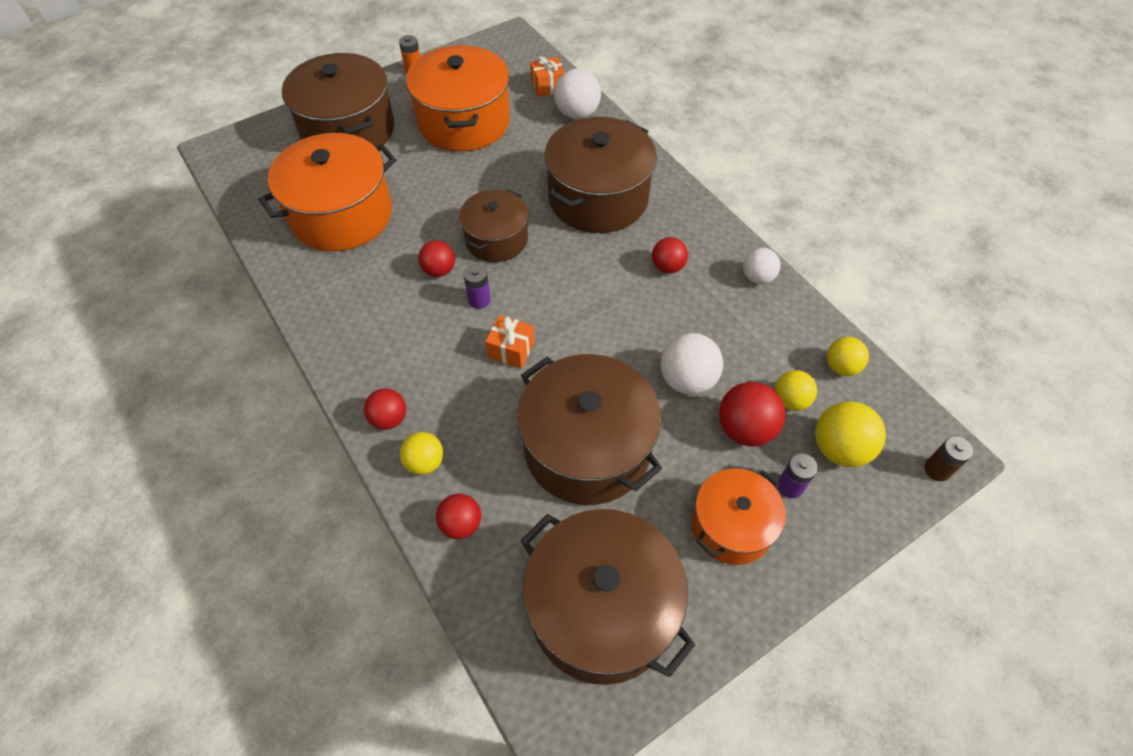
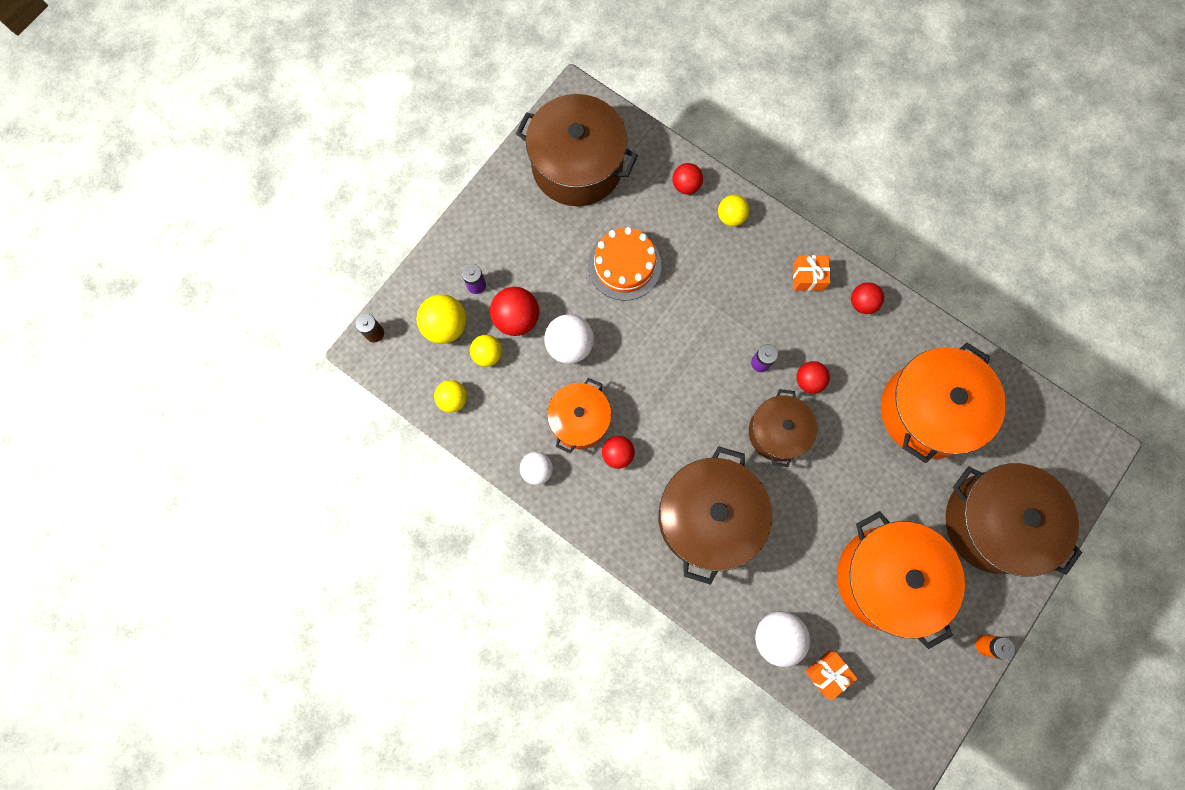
camera: 160 degrees right, 20 degrees up
red ball [364,388,406,430] -> red ball moved to [851,282,884,314]
orange gift [485,315,535,369] -> orange gift moved to [793,255,830,291]
brown pot [517,354,662,505] -> orange cake [588,227,661,300]
orange pot [692,468,786,565] -> orange pot moved to [547,378,612,453]

